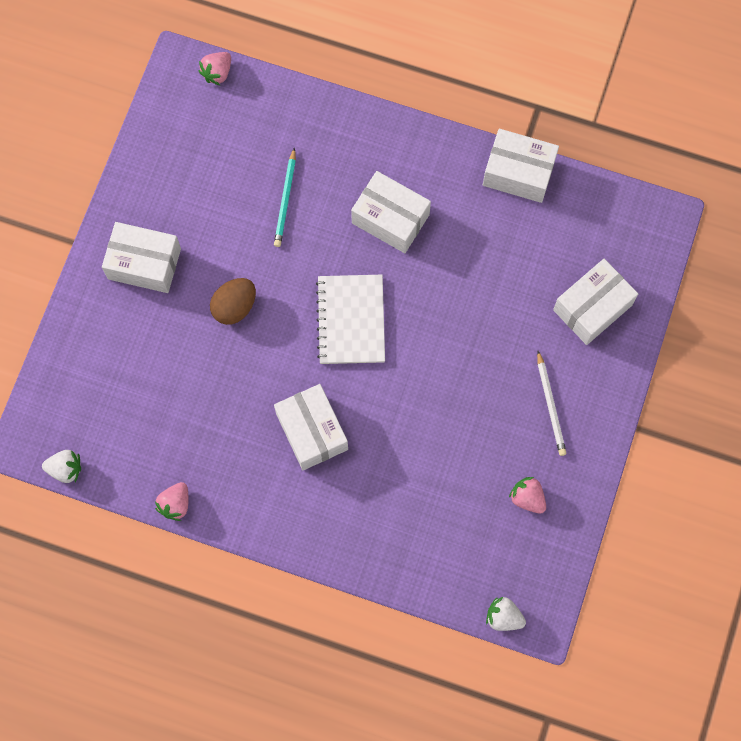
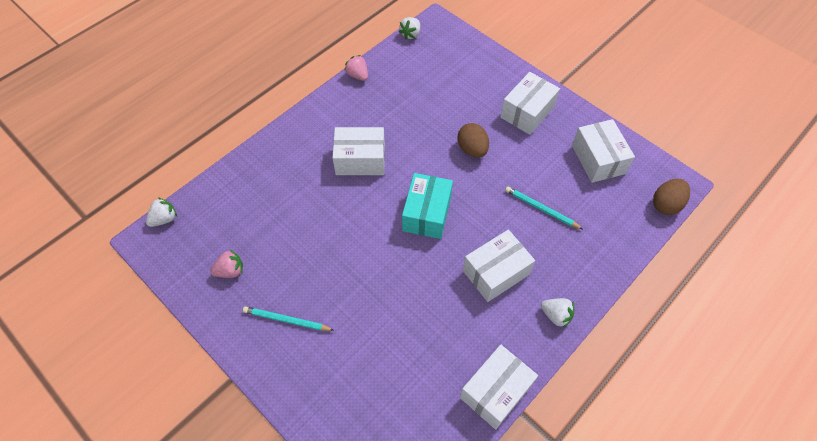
camera: 115 degrees right, 15 degrees down
pink strawberry [198,52,231,85] -> brown egg [653,179,690,215]
white notebook [316,275,385,364] -> turquoise box [402,173,453,239]
white pencil [537,351,566,456] -> turquoise pencil [243,306,333,331]
white box [553,259,638,345] -> white box moved to [572,119,635,183]
none -> white strawberry [541,298,574,328]

